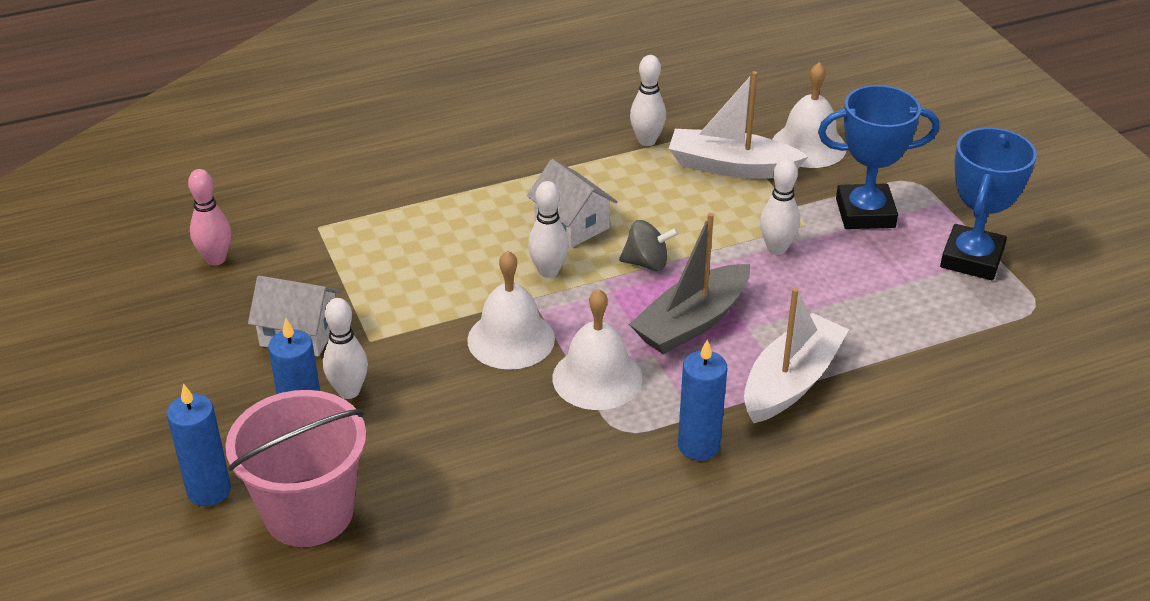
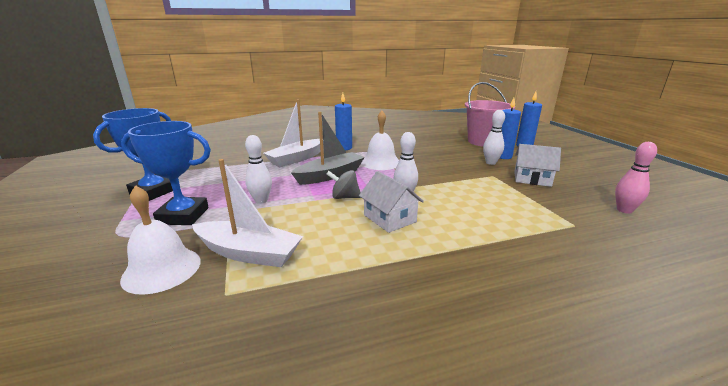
camera: 175 degrees left, 15 degrees down
white bell [467,251,555,370] -> none
white bowling pin [630,55,666,146] -> none

